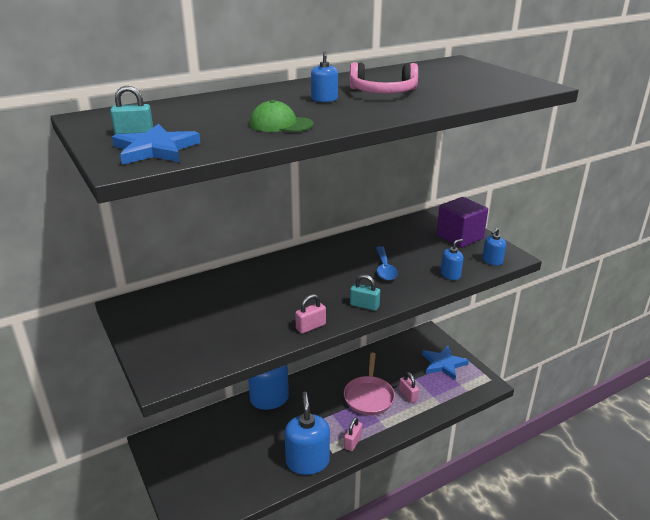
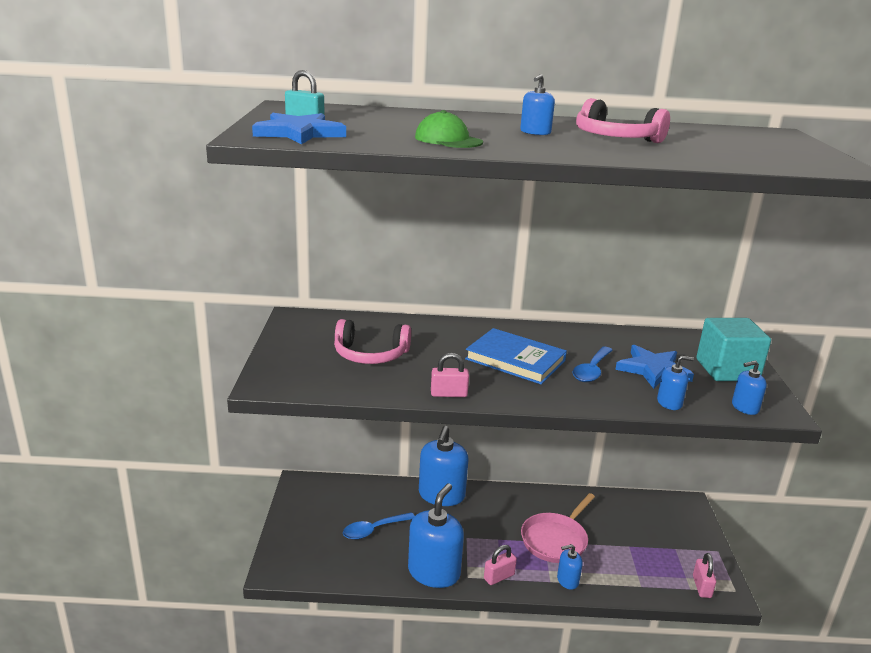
camera: 30 degrees right, 5 degrees down
turquoise padlock [350,274,380,311] -> none
pink padlock [399,372,419,403] -> pink padlock moved to [693,553,716,598]
blue star [422,346,469,380] -> blue star moved to [615,345,694,389]
purple cube [436,197,488,248] -> turquoise cube [696,318,771,381]
none -> pink headphones [334,319,411,364]
none -> blue spoon [343,512,415,540]
none -> blue book [465,328,567,384]
none -> blue soap dispenser [557,544,583,590]

